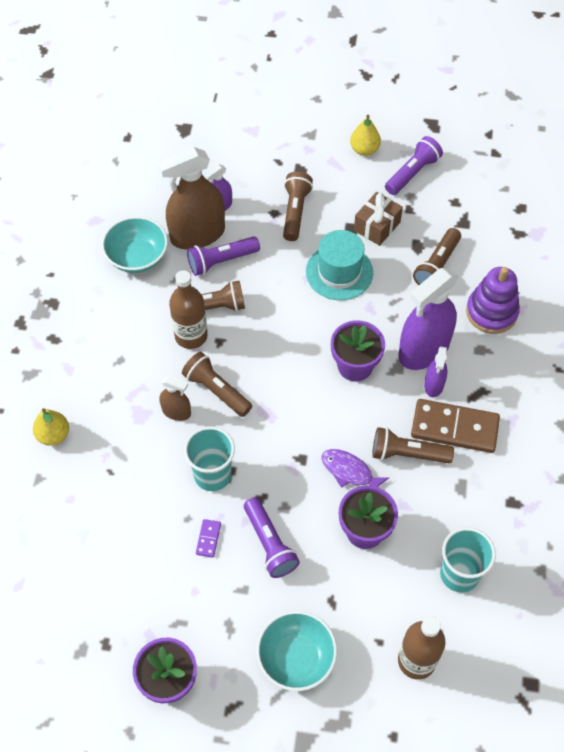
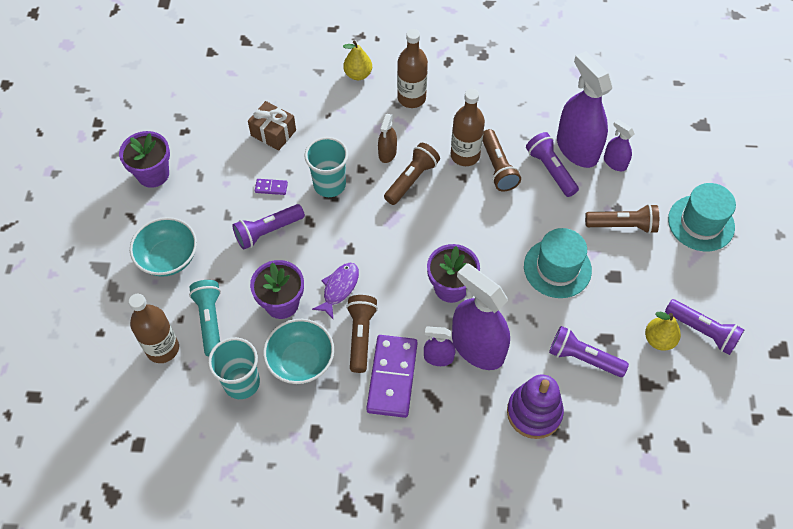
camera: 85 degrees right, 0 degrees up
turquoise bowl [102,216,168,273] -> turquoise bowl moved to [263,319,334,384]
brown spray bottle [157,147,225,250] -> purple spray bottle [557,51,613,168]
yellow pear [350,115,381,156] -> yellow pear moved to [645,312,681,351]
brown gift [354,192,403,246] -> brown gift moved to [248,101,296,151]
brown domino [411,399,500,453] -> purple domino [366,335,418,418]
brown flashlight [413,228,461,285] -> purple flashlight [549,326,629,377]
none -> turquoise flashlight [189,280,221,356]
none -> brown bottle [397,29,428,108]
none -> turquoise hat [668,183,736,251]

